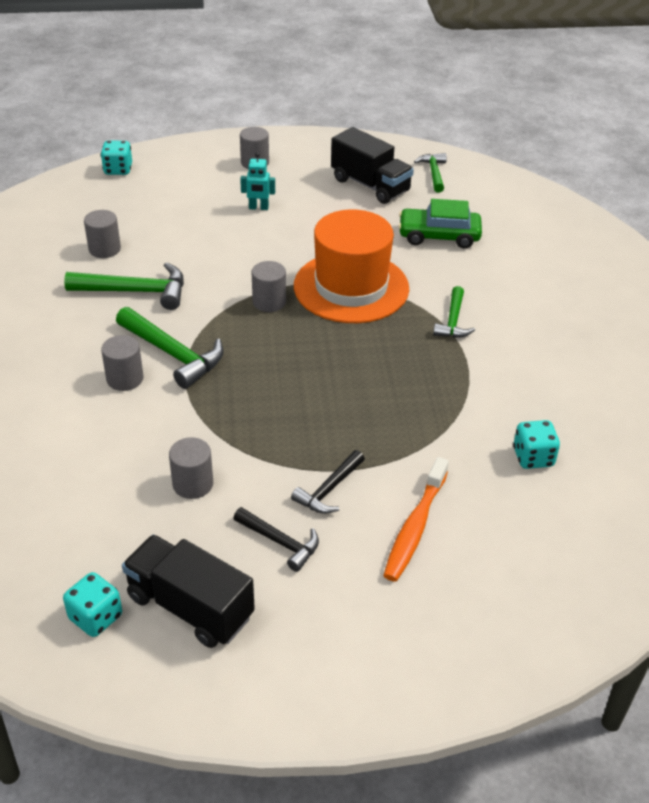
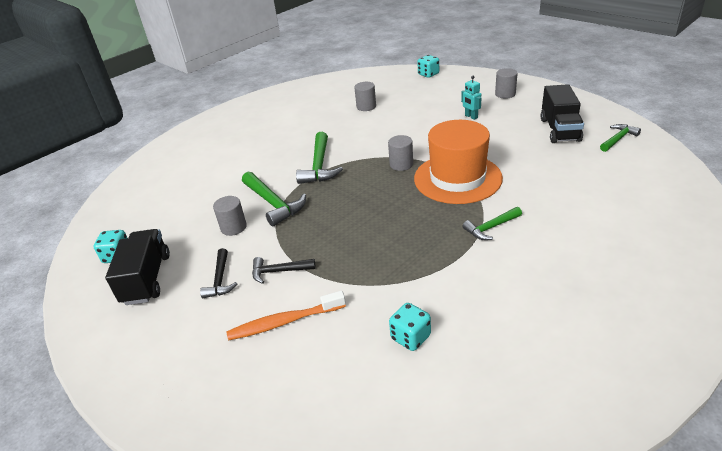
camera: 55 degrees right, 5 degrees down
green hammer [64,262,184,310] -> green hammer moved to [242,172,306,226]
grey cylinder [101,335,143,391] -> none
green car [398,199,482,248] -> none

